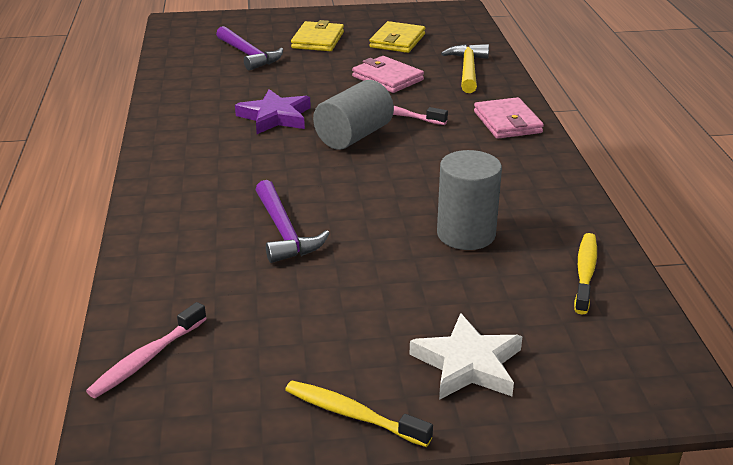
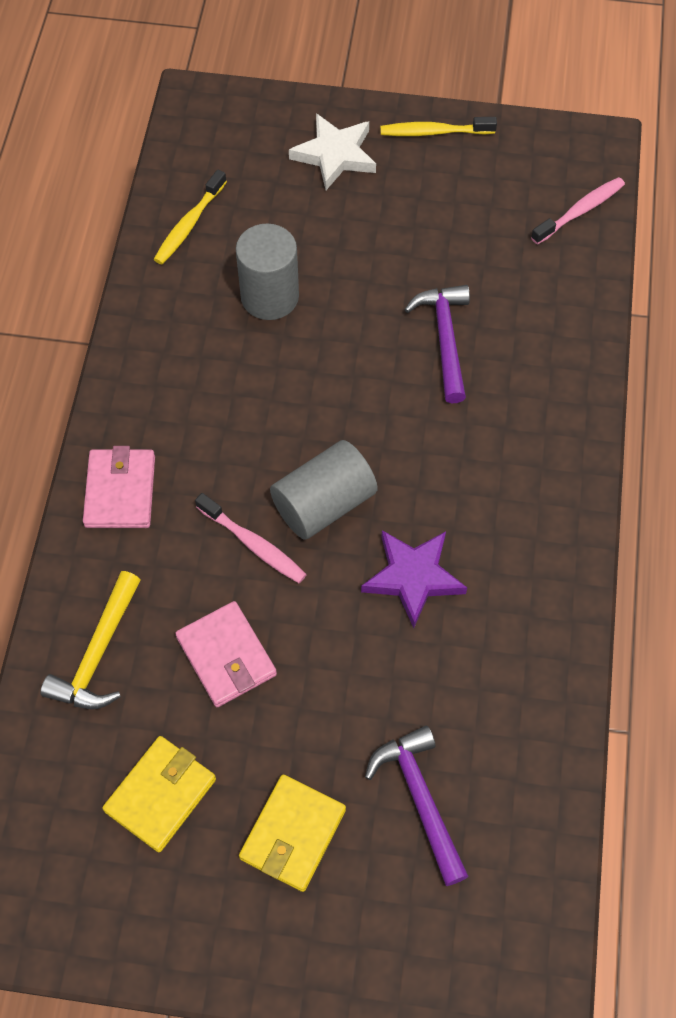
camera: 165 degrees left, 30 degrees up
yellow toothbrush [285,381,433,447] -> yellow toothbrush turned 135 degrees clockwise [380,117,497,136]

